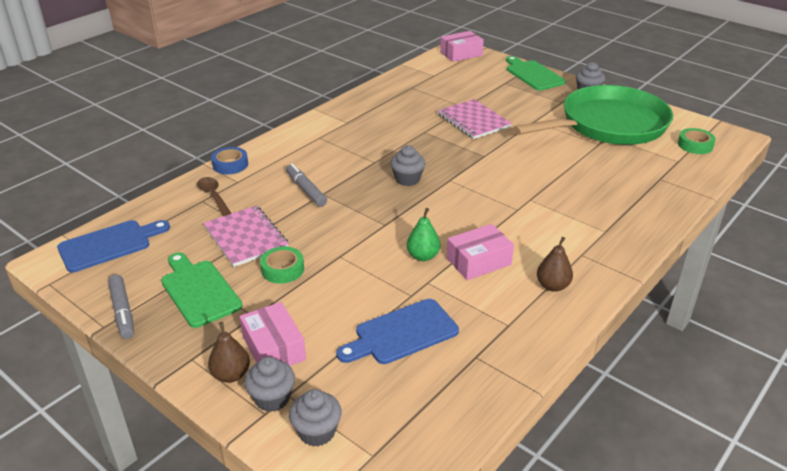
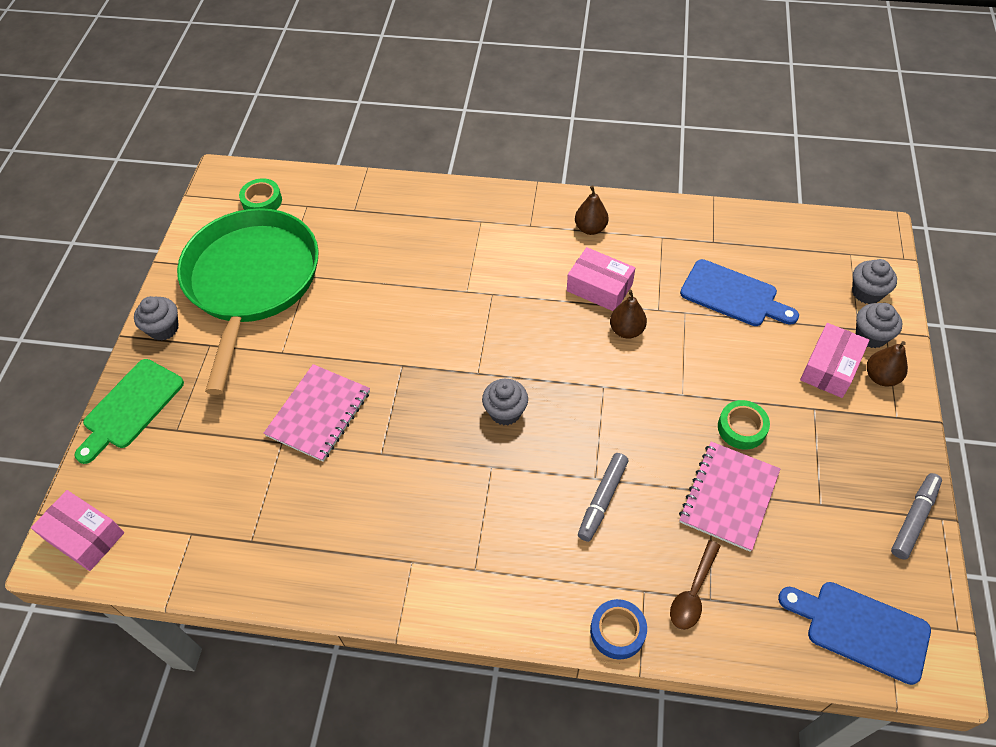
camera: 120 degrees left, 20 degrees up
green cutting board [161,253,242,328] -> none
green pear [407,208,440,261] -> brown pear [610,290,647,339]
green pan [513,85,673,145] -> green pan turned 60 degrees clockwise [177,208,319,395]

